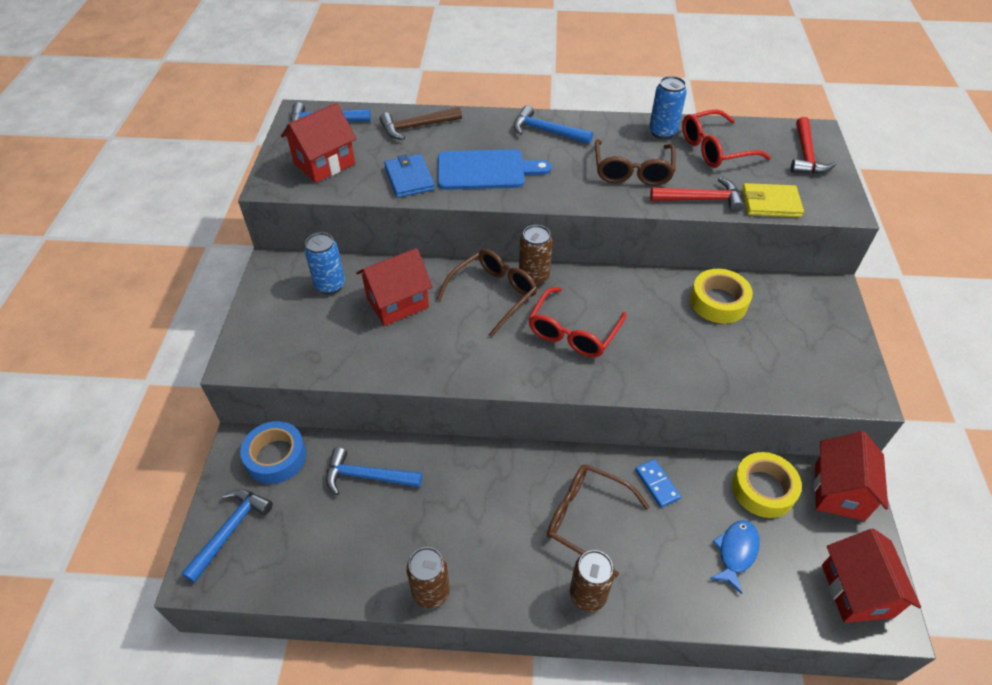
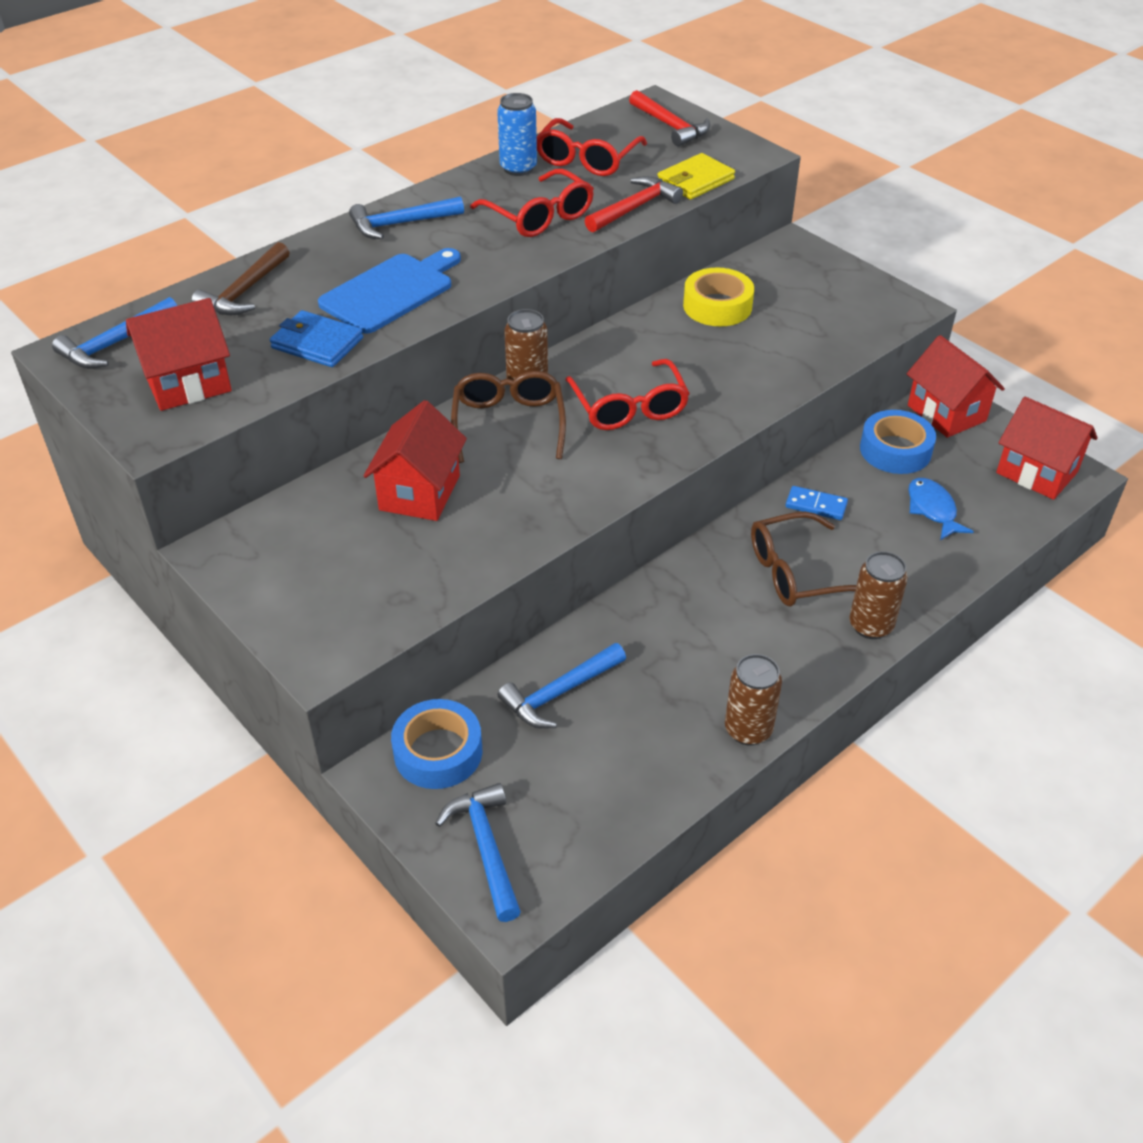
camera: 45 degrees left, 5 degrees down
red house [281,103,357,183] -> red house turned 60 degrees clockwise [126,298,232,411]
blue can [304,232,345,294] -> none
brown glasses [595,140,676,186] -> red glasses [470,168,594,237]
yellow tape [732,452,802,518] -> blue tape [860,410,936,474]

